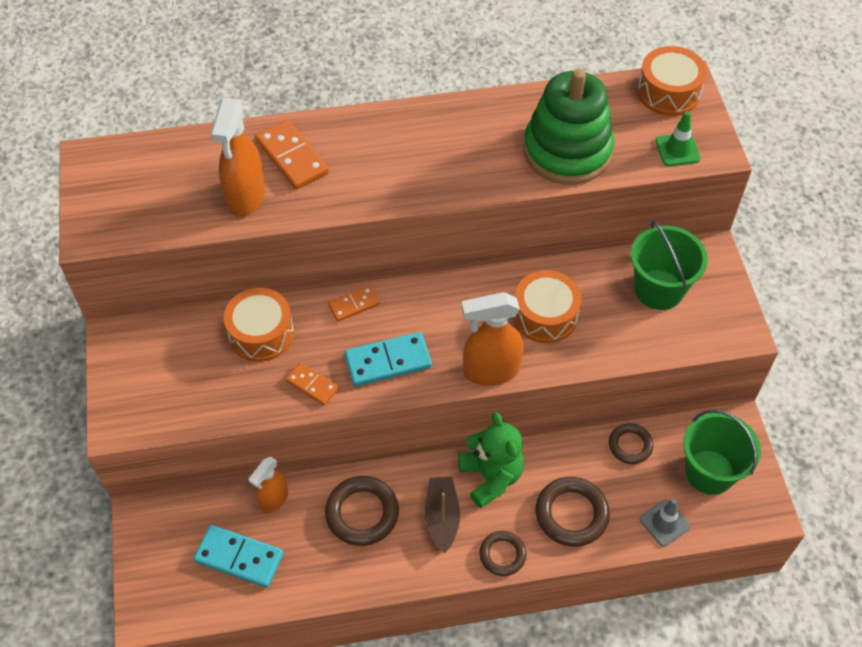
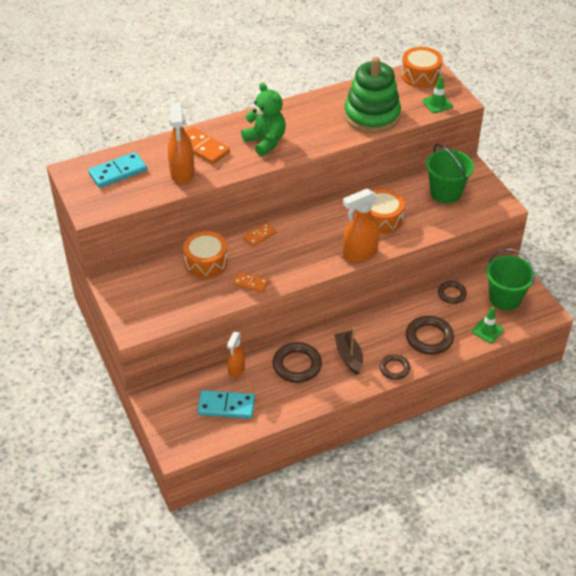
camera: 15 degrees left, 10 degrees down
turquoise domino [344,332,432,387] -> turquoise domino moved to [88,152,147,188]
green teddy bear [458,412,524,508] -> green teddy bear moved to [241,83,286,156]
grey traffic cone [640,499,690,547] -> green traffic cone [472,307,504,343]

